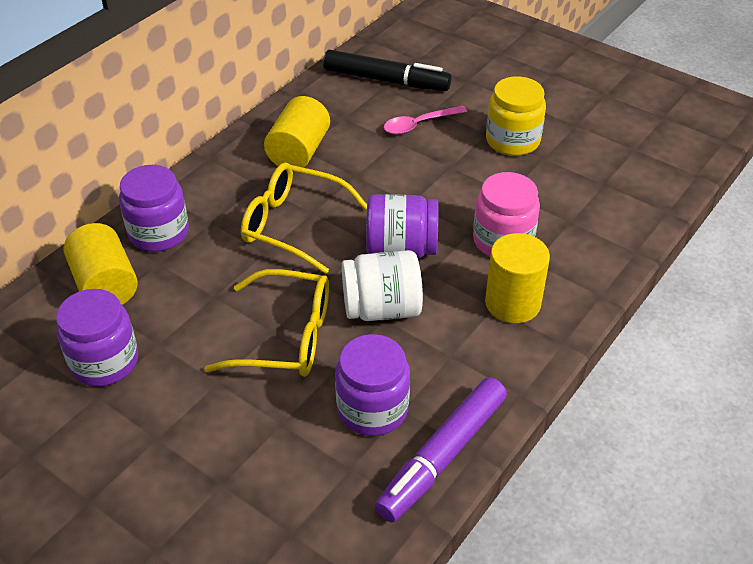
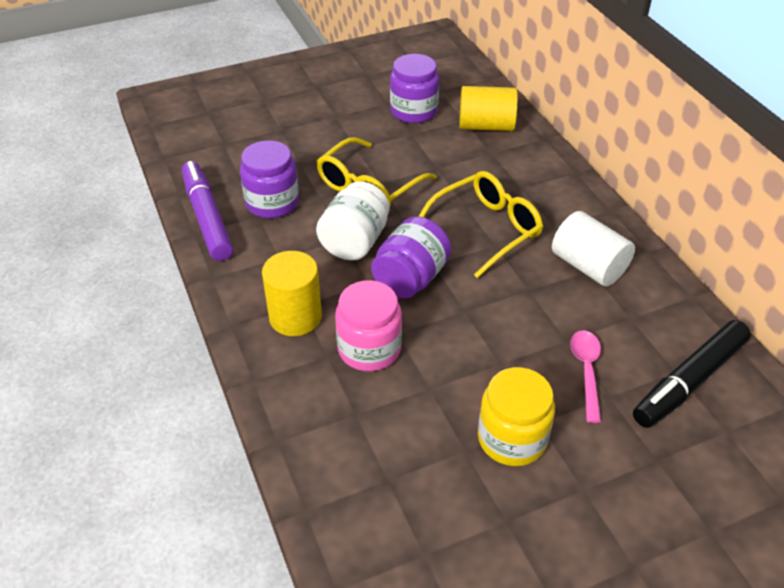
camera: 120 degrees right, 0 degrees up
purple jar [119,165,189,252] -> none
yellow cylinder [264,96,330,168] -> white cylinder [552,211,635,287]

